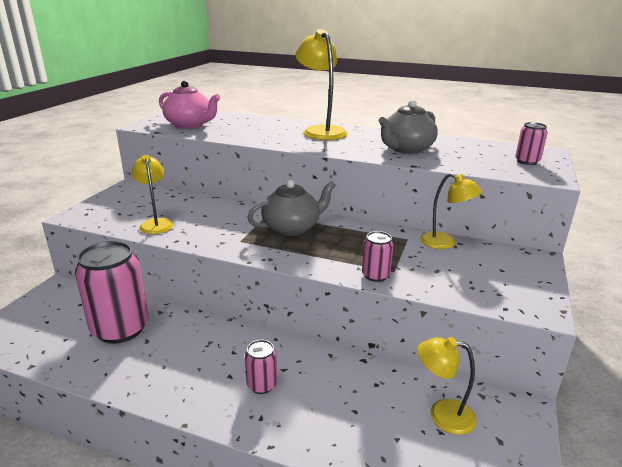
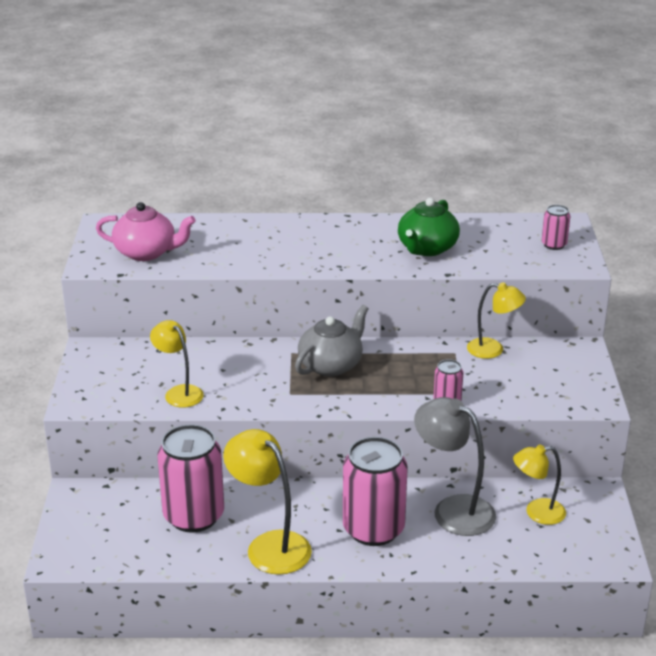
camera: 20 degrees left, 5 degrees up
pink can [245,340,277,394] -> pink can [343,437,408,546], size x2.13
yellow lamp [295,29,348,140] -> yellow lamp moved to [223,429,312,575]
grey teapot [379,100,438,154] -> green teapot [398,198,460,256]
none -> grey lamp [414,397,496,536]

